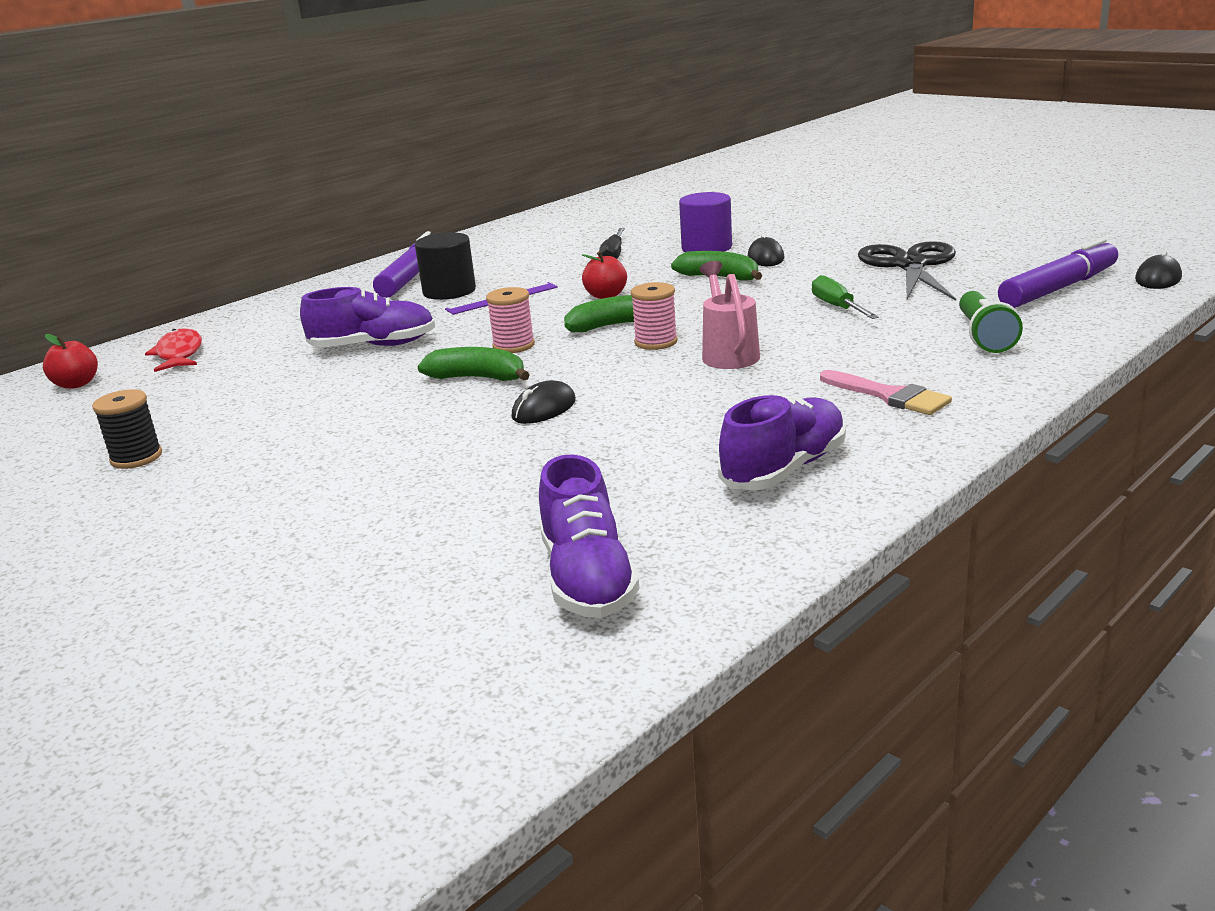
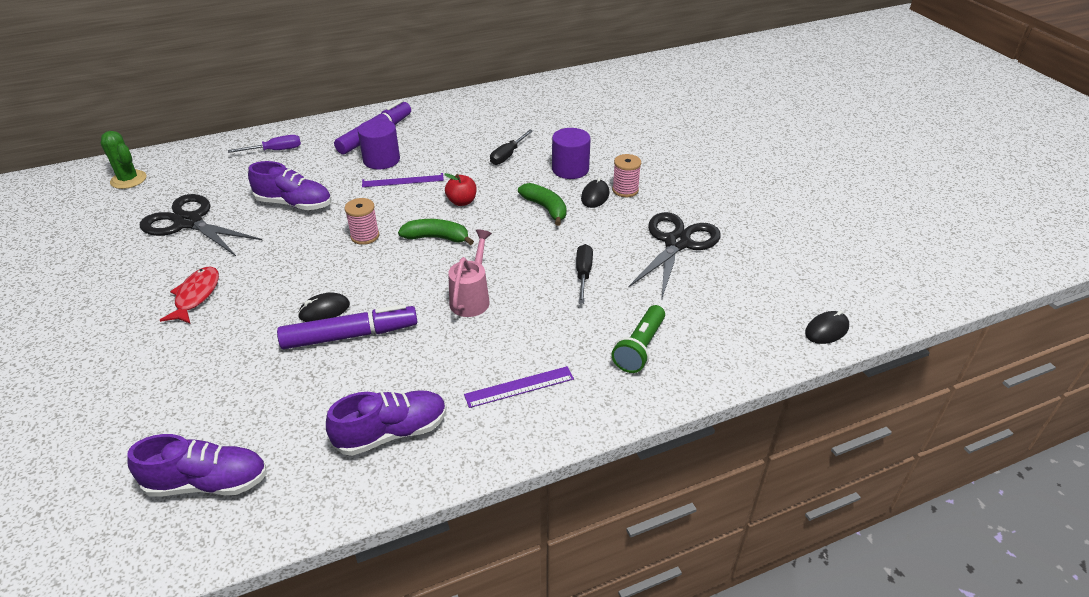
camera: 20 degrees right, 15 degrees up
red apple [43,334,98,389] -> green cactus [100,131,147,189]
black spool [92,389,162,469] -> none
red fish [145,328,202,372] -> red fish moved to [160,266,219,324]
black cylinder [415,232,476,300] -> purple cylinder [358,119,400,169]
green banana [418,347,530,381] -> none
purple shoe [539,454,639,618] -> purple shoe turned 105 degrees counterclockwise [127,434,267,497]
pink spool [631,282,678,350] -> pink spool moved to [612,154,641,197]
green screwdriver [812,275,879,319] -> black screwdriver [576,244,593,304]
pink brush [820,370,952,415] -> purple ruler [464,366,574,408]
purple marker [998,238,1118,308] -> purple marker moved to [277,304,417,349]
none -> black scissors [140,194,262,256]
none -> purple screwdriver [228,135,301,153]

